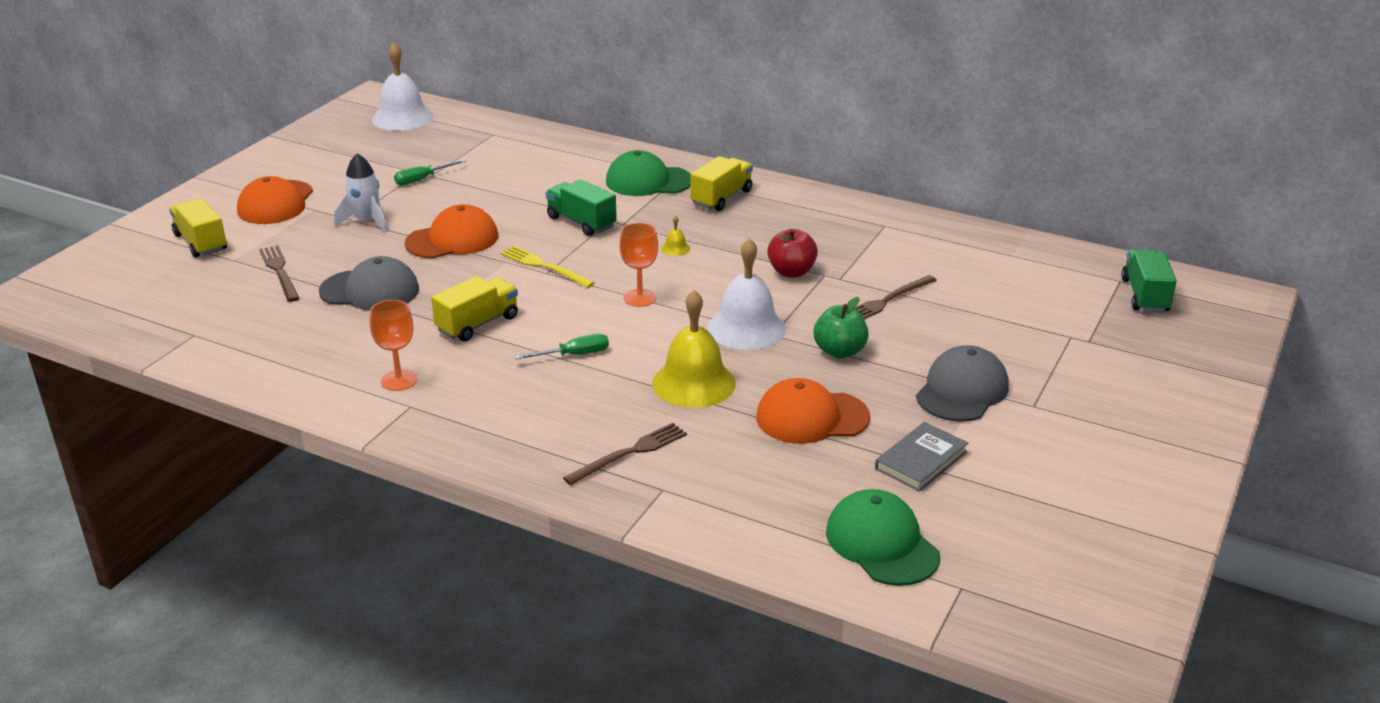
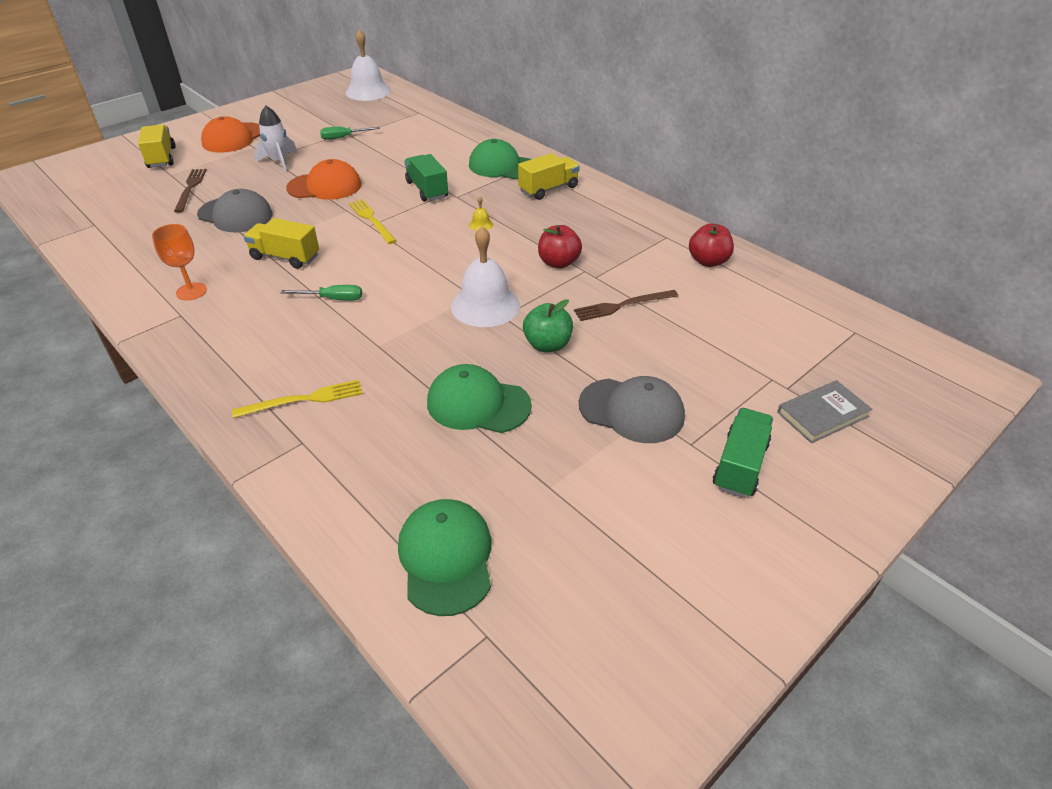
camera: 20 degrees right, 10 degrees up
yellow truck [431,276,518,342] -> yellow truck turned 135 degrees counterclockwise [244,218,319,269]
brown fork [563,423,687,485] -> yellow fork [232,380,362,418]
orange goblet [619,223,658,307] -> none
yellow bell [652,290,736,408] -> none
orange cap [756,378,870,444] -> green cap [427,364,532,433]
grey book [875,422,968,492] -> grey book moved to [777,380,873,443]
grey cap [916,345,1009,422] -> grey cap turned 60 degrees clockwise [578,376,685,443]
green truck [1121,249,1177,312] -> green truck moved to [713,408,773,498]
none -> red apple [689,223,734,267]

